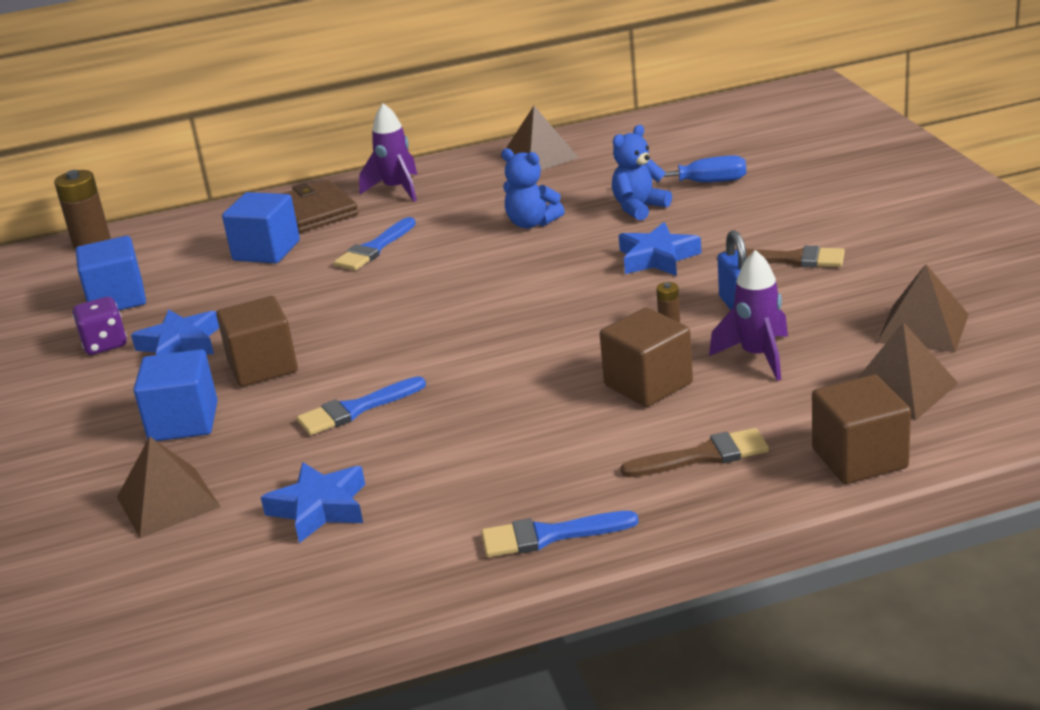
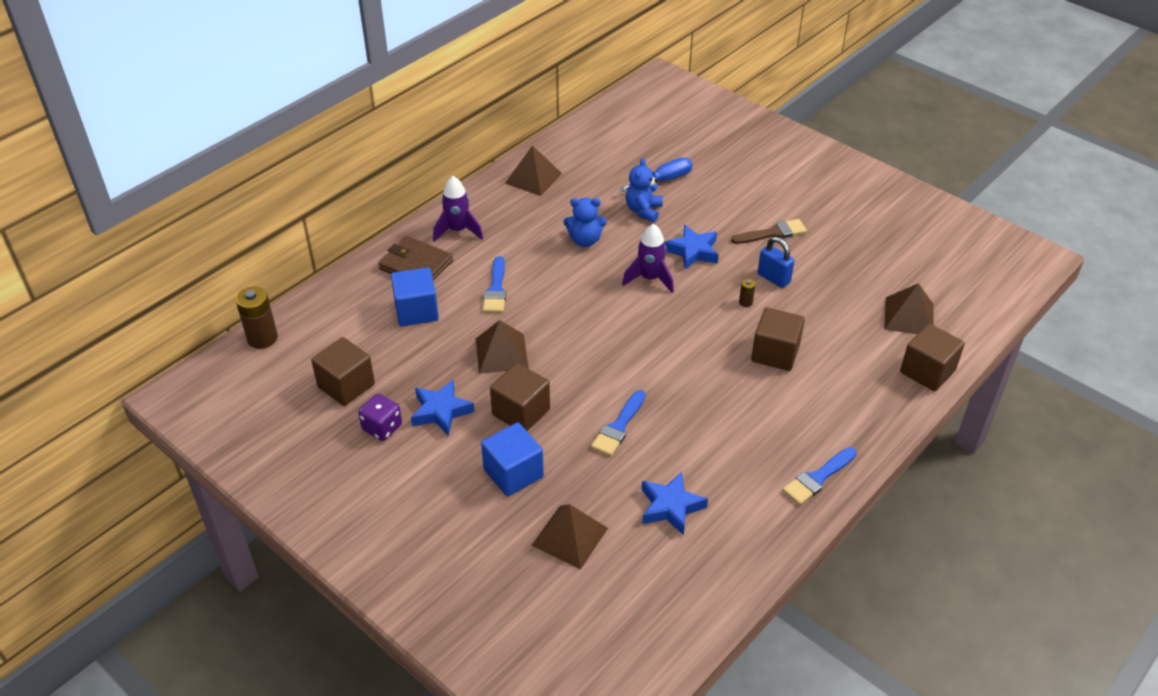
camera: 35 degrees left, 15 degrees up
blue cube [76,236,146,310] -> brown cube [311,337,375,406]
brown brush [621,428,769,477] -> none
purple rocket [709,250,788,381] -> purple rocket moved to [622,224,674,293]
brown pyramid [877,264,969,352] -> brown pyramid moved to [476,320,529,374]

